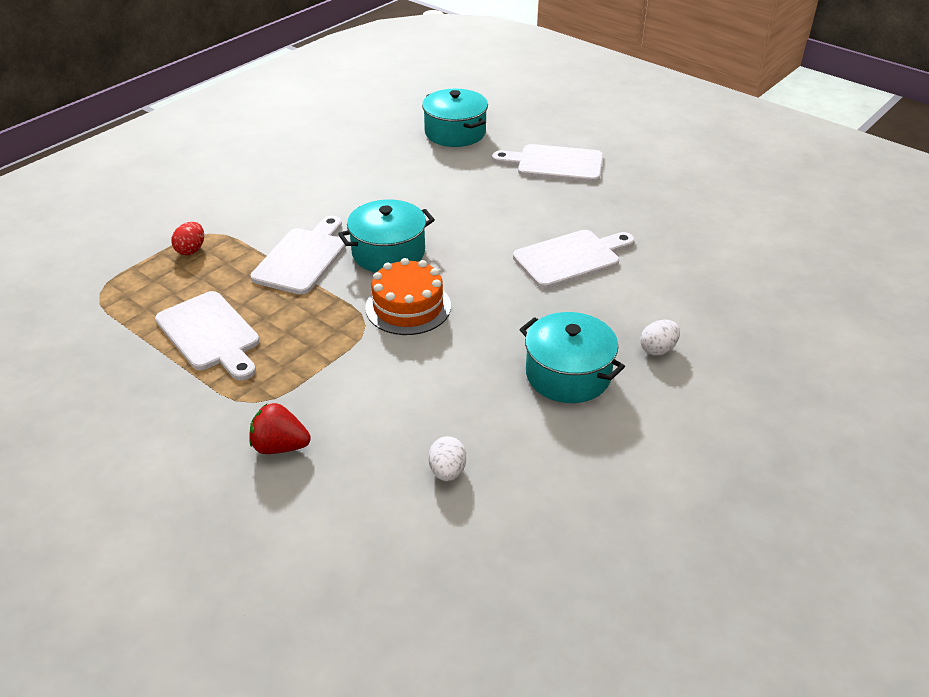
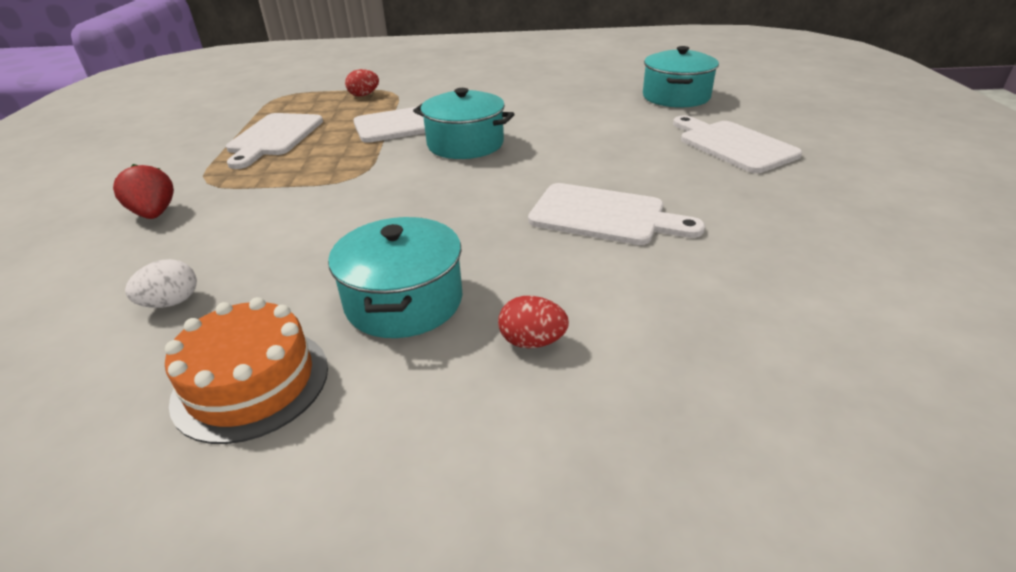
camera: 50 degrees right, 5 degrees down
orange cake [365,258,451,335] -> orange cake moved to [165,297,328,444]
white egg [640,320,680,356] -> red egg [498,296,569,348]

